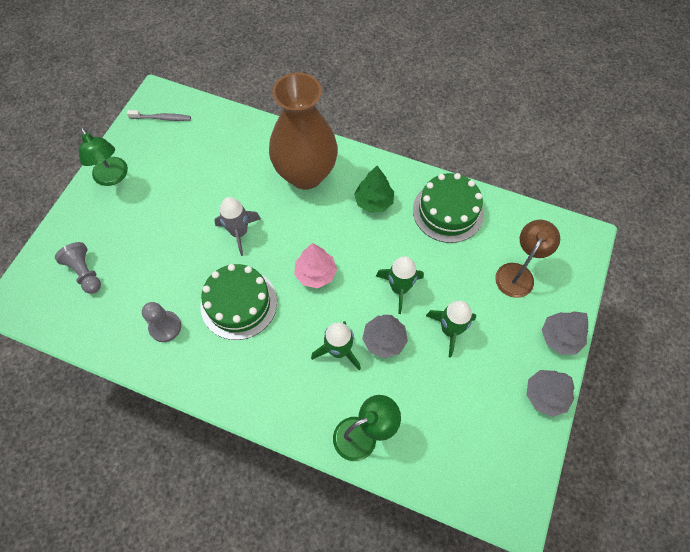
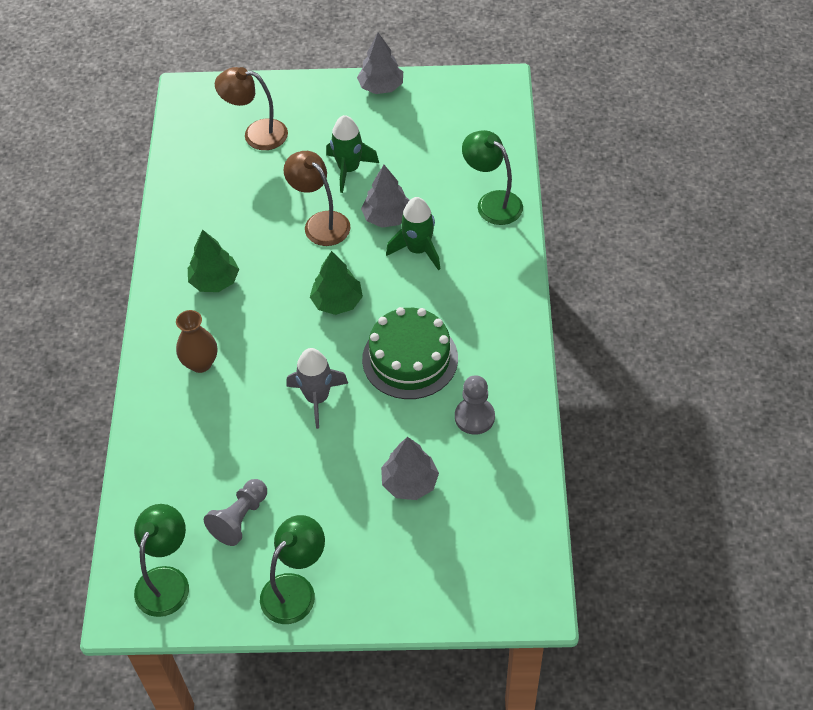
camera: 110 degrees left, 10 degrees down
grey pawn [55,242,101,294] -> grey pawn moved to [204,479,267,546]
grey toothbrush [127,110,191,121] -> green lamp [134,504,189,617]
brown vase [269,73,338,189] -> brown vase [176,310,217,373], size x0.45
pink tree [294,243,337,288] -> green tree [310,251,363,315]
green rocket [376,256,424,314] -> brown lamp [283,151,350,246]
green cake [413,173,484,243] -> none
grey tree [542,311,588,355] -> grey tree moved to [381,437,439,500]

